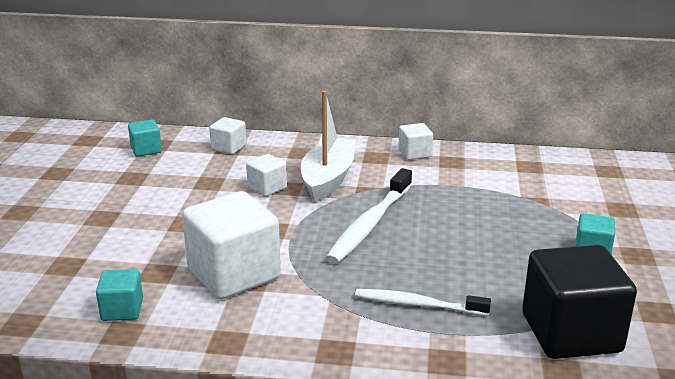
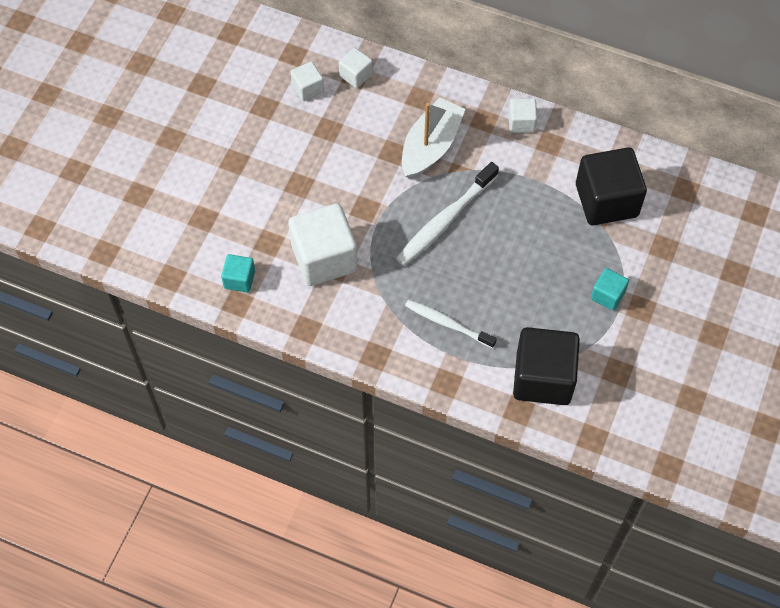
camera: 15 degrees right, 35 degrees up
turquoise cube [128,119,162,157] -> none
white cube [246,154,287,197] -> white cube moved to [290,62,324,101]
none -> black cube [576,147,647,225]

